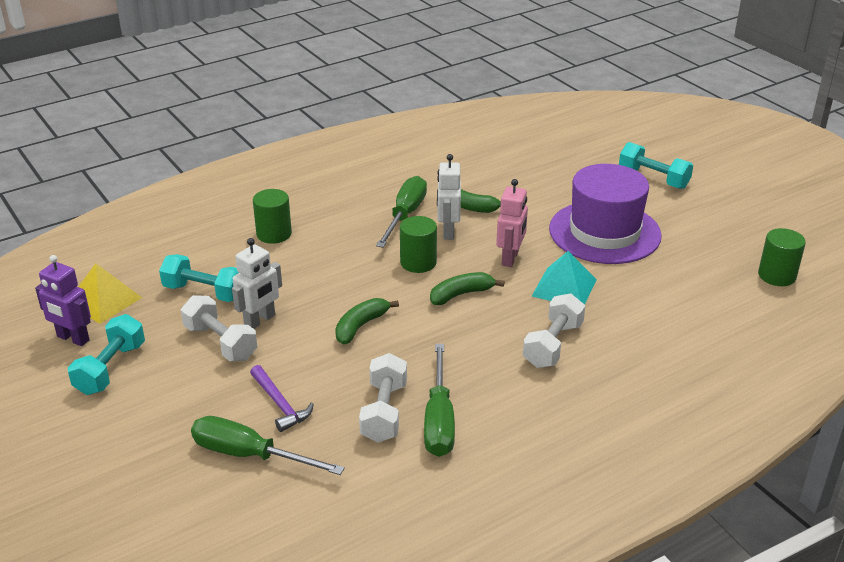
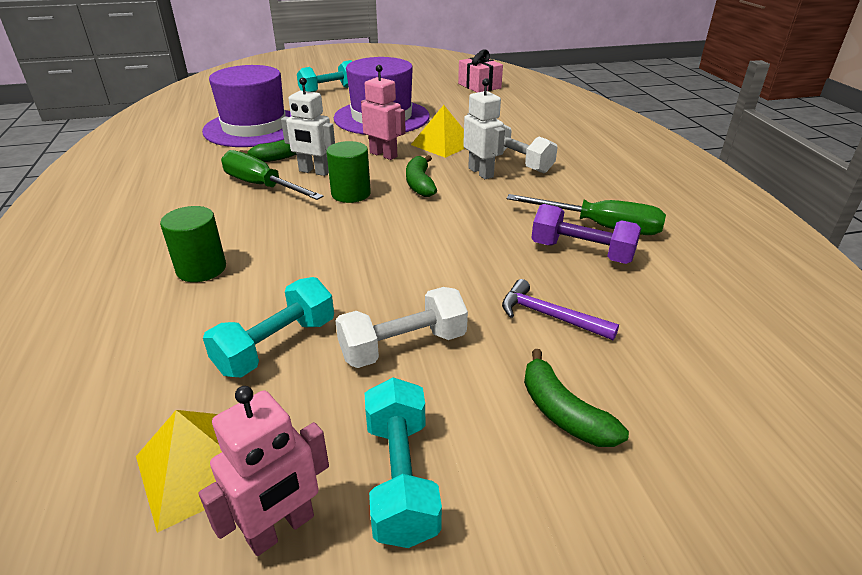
camera: 70 degrees left, 0 degrees up
purple robot [35,255,91,346] -> pink robot [199,386,329,556]
turquoise dumbbell [68,314,145,395] -> turquoise dumbbell turned 45 degrees clockwise [365,378,442,548]
green screwdriver [191,416,345,475] -> none
white robot [232,238,282,329] -> white robot moved to [463,78,505,179]
purple hammer [250,365,314,432] -> purple hammer turned 135 degrees counterclockwise [502,279,619,340]
green banana [335,298,399,344] -> green banana moved to [524,349,629,447]
white dumbbell [359,353,407,443] -> purple dumbbell [531,204,641,264]
turquoise pyramid [532,251,597,305] -> yellow pyramid [411,105,465,158]
green cylinder [758,228,806,286] -> pink gift [458,49,503,93]
none -> purple hat [202,65,291,147]

